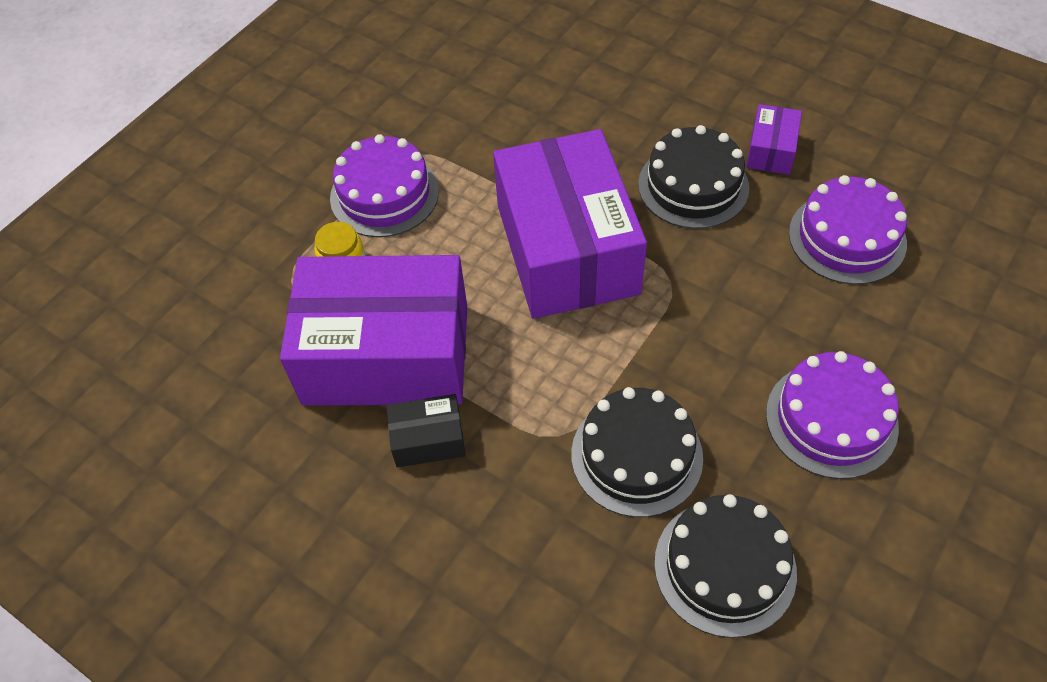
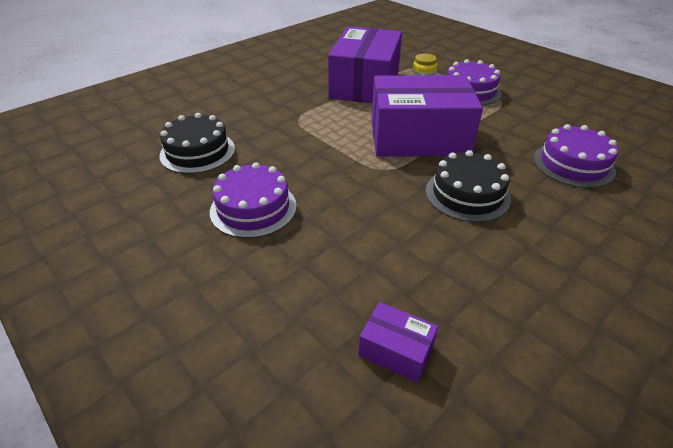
camera: 100 degrees right, 15 degrees down
black box [387,394,466,468] -> none
black cake [571,387,703,517] -> none
purple box [746,104,802,175] -> purple box moved to [358,302,438,383]
purple cake [789,175,907,284] -> purple cake moved to [534,124,618,188]

